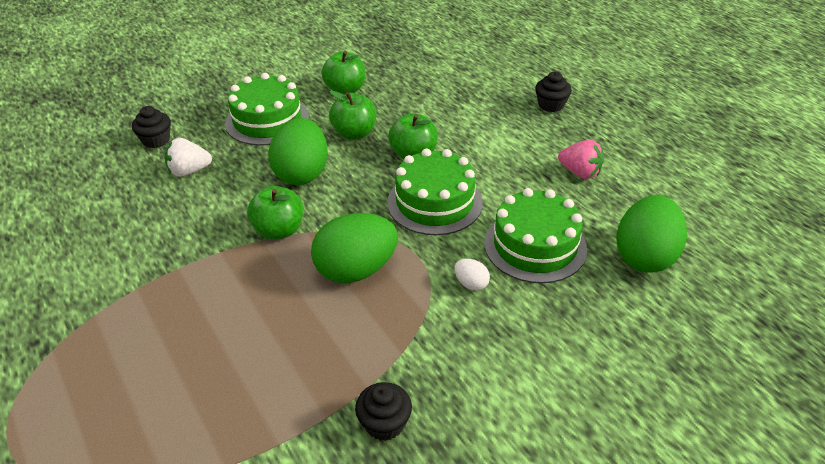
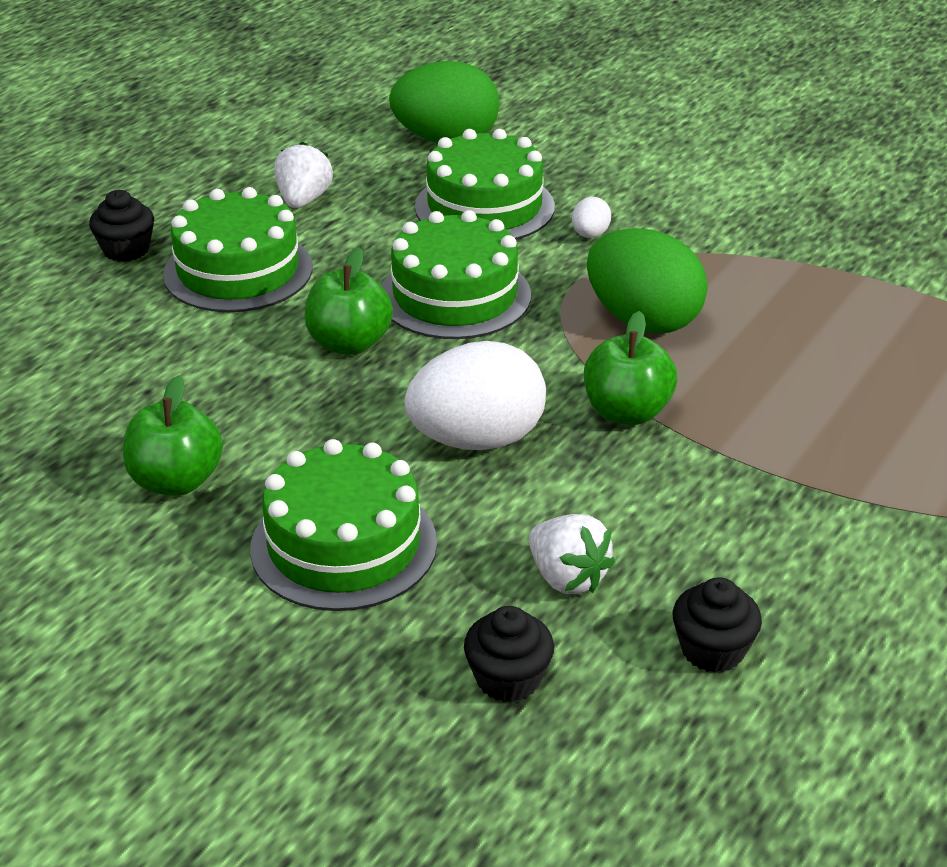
camera: 115 degrees left, 5 degrees down
green egg [268,118,328,185] -> white egg [405,341,546,450]
green apple [329,91,376,140] -> none
black cupcake [355,382,412,441] -> black cupcake moved to [672,577,762,673]
pink strawberry [558,140,604,179] -> white strawberry [274,142,333,208]
none -> green cake [163,187,313,312]

